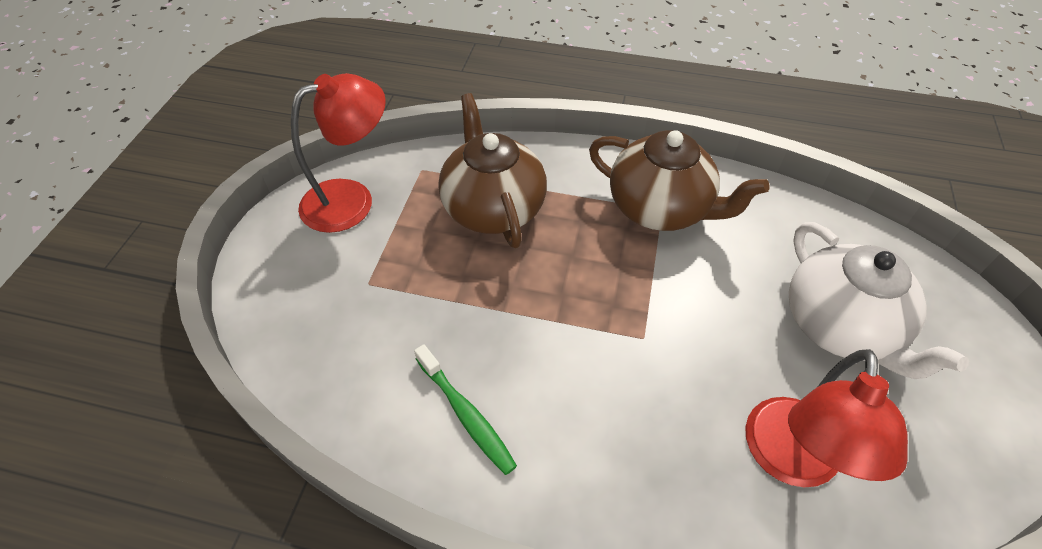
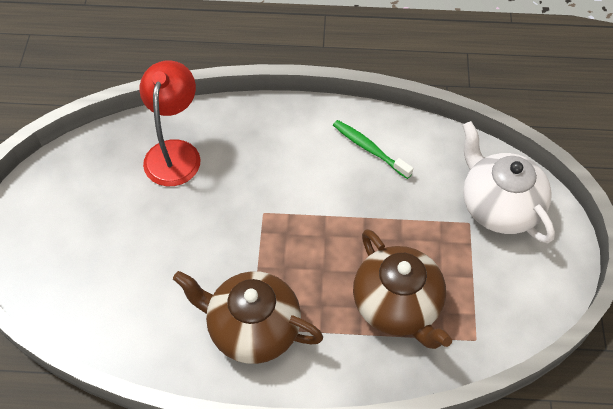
camera: 170 degrees right, 5 degrees up
red lamp [291,73,386,233] -> none
white teapot [789,222,969,379] -> white teapot moved to [463,121,555,243]

